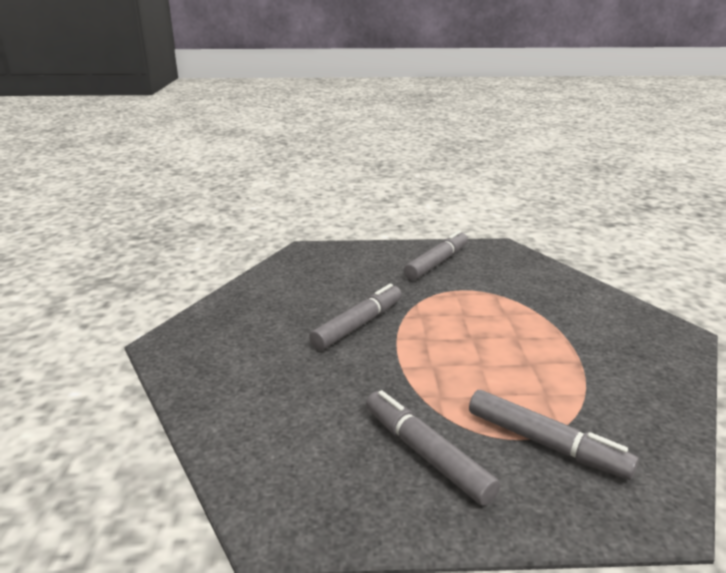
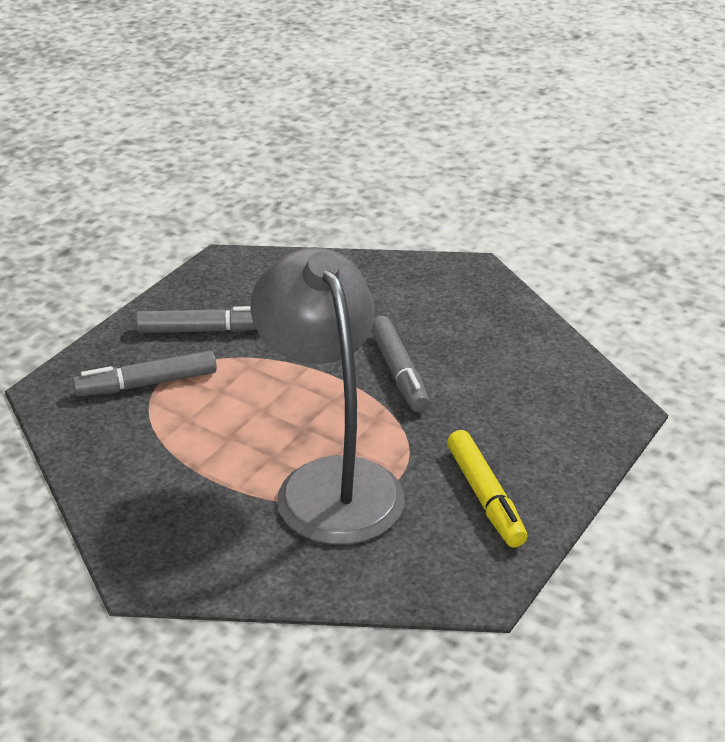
camera: 125 degrees right, 10 degrees up
grey marker [404,230,468,280] -> yellow marker [447,430,528,548]
none -> grey lamp [250,247,405,545]

